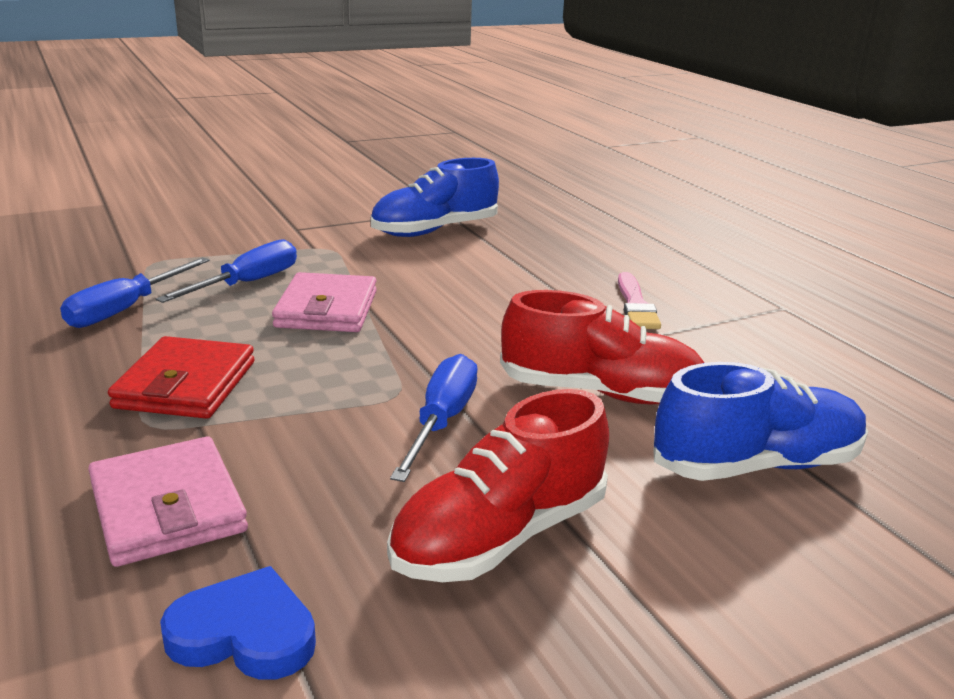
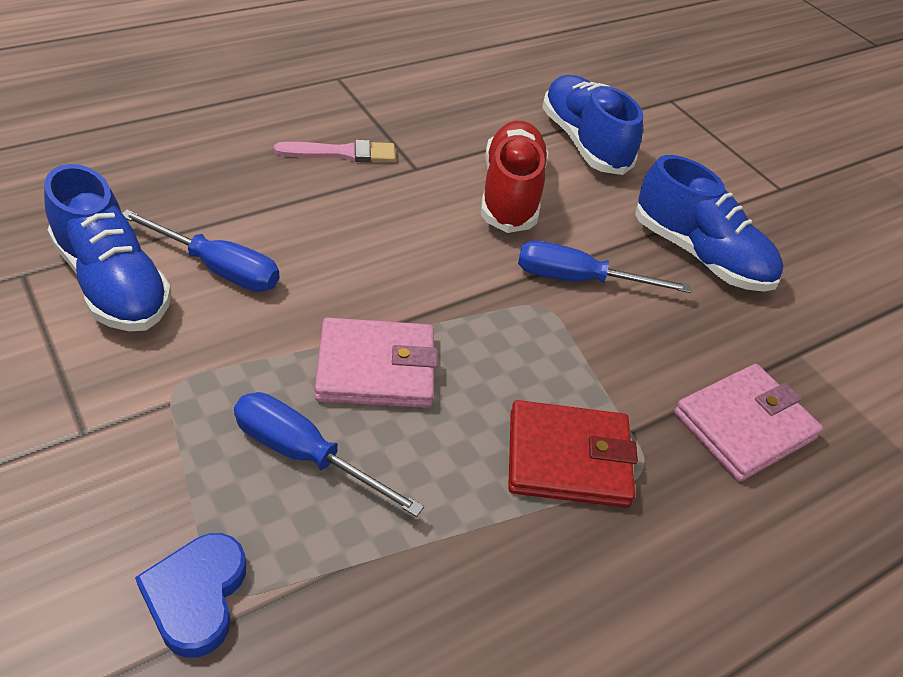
camera: 100 degrees left, 20 degrees up
blue screwdriver [60,257,210,328] -> blue screwdriver moved to [122,210,279,292]
blue heart [160,566,316,680] -> blue heart moved to [135,533,246,658]
red shoe [387,389,609,582] -> blue shoe [635,155,784,292]

